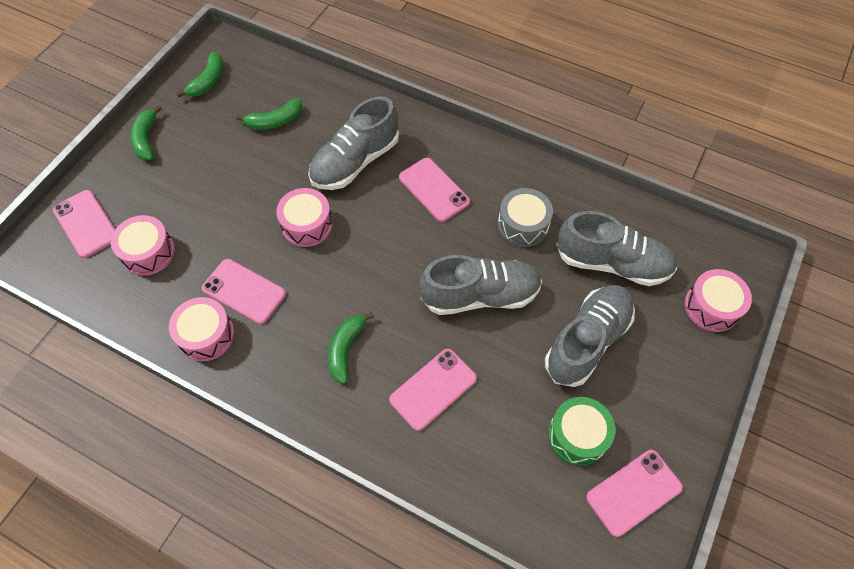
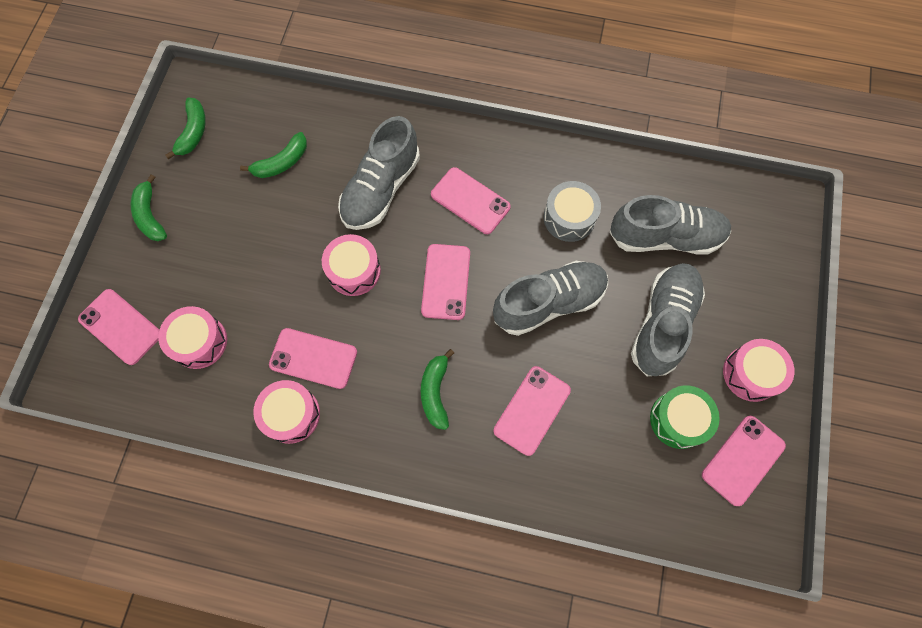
camera: 15 degrees left, 10 degrees up
pink drum [685,269,752,332] -> pink drum moved to [723,339,795,402]
none -> pink phone [421,244,470,320]

